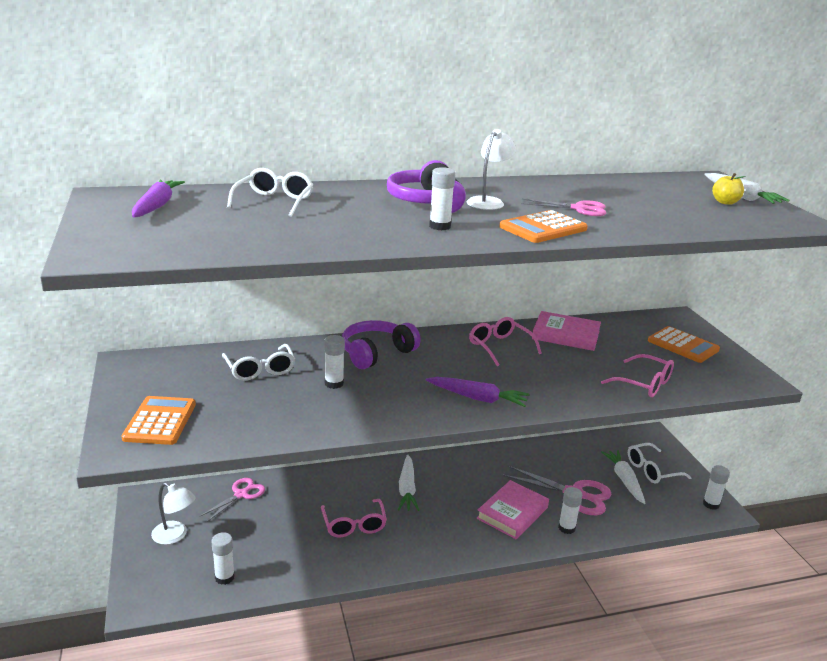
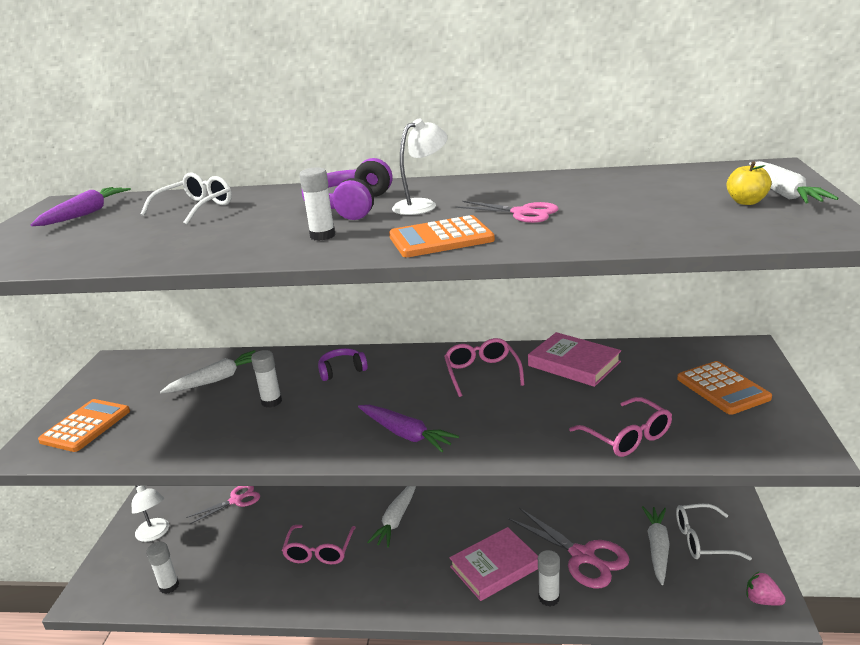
camera: 25 degrees right, 0 degrees up
white glasses [222,344,295,381] -> white carrot [160,350,256,393]
purple headphones [342,320,420,369] -> purple headphones [318,348,368,381], size x0.60
white glue stick [703,465,730,510] -> pink strawberry [746,572,786,606]

